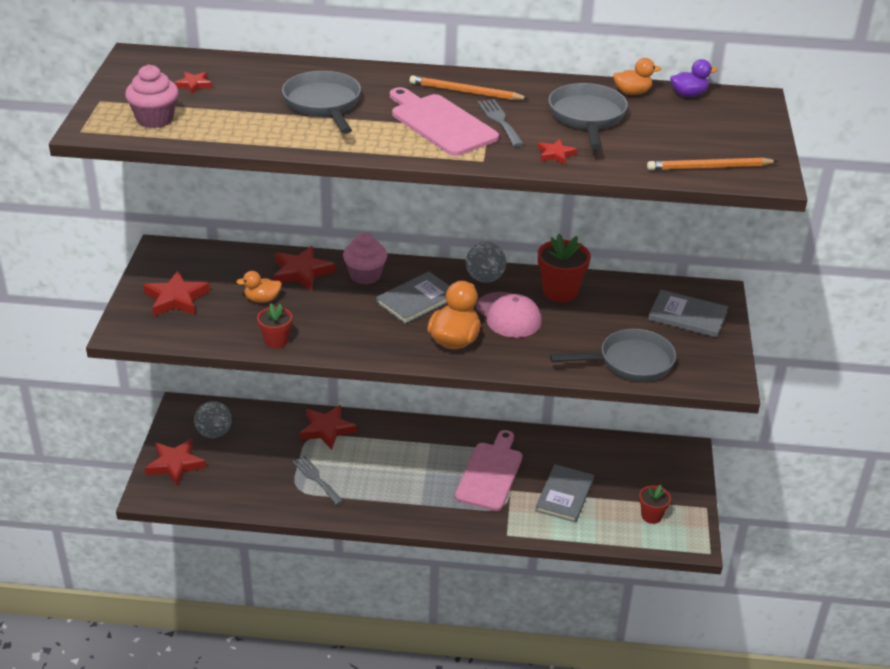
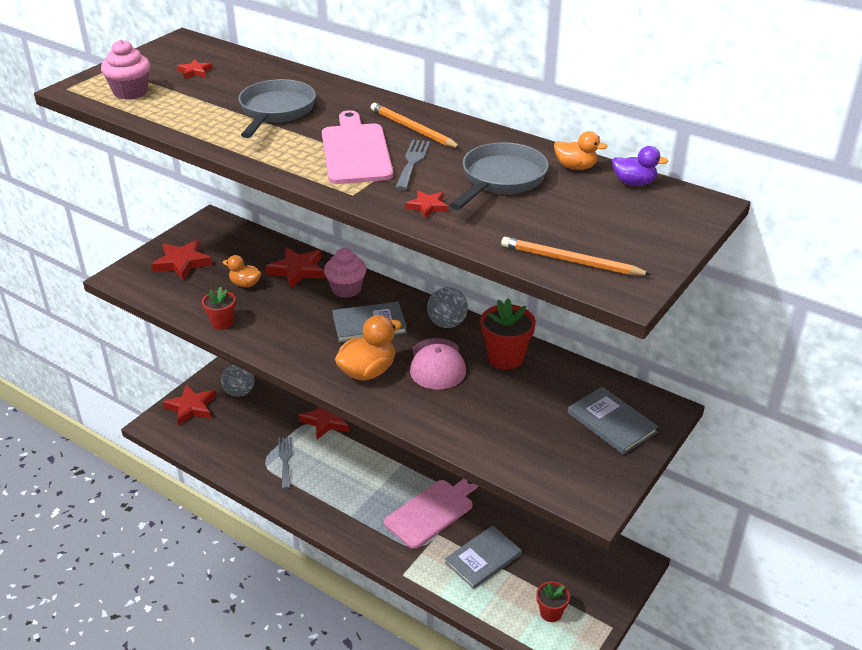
camera: 30 degrees right, 0 degrees up
grey pan [550,329,676,382] -> none

